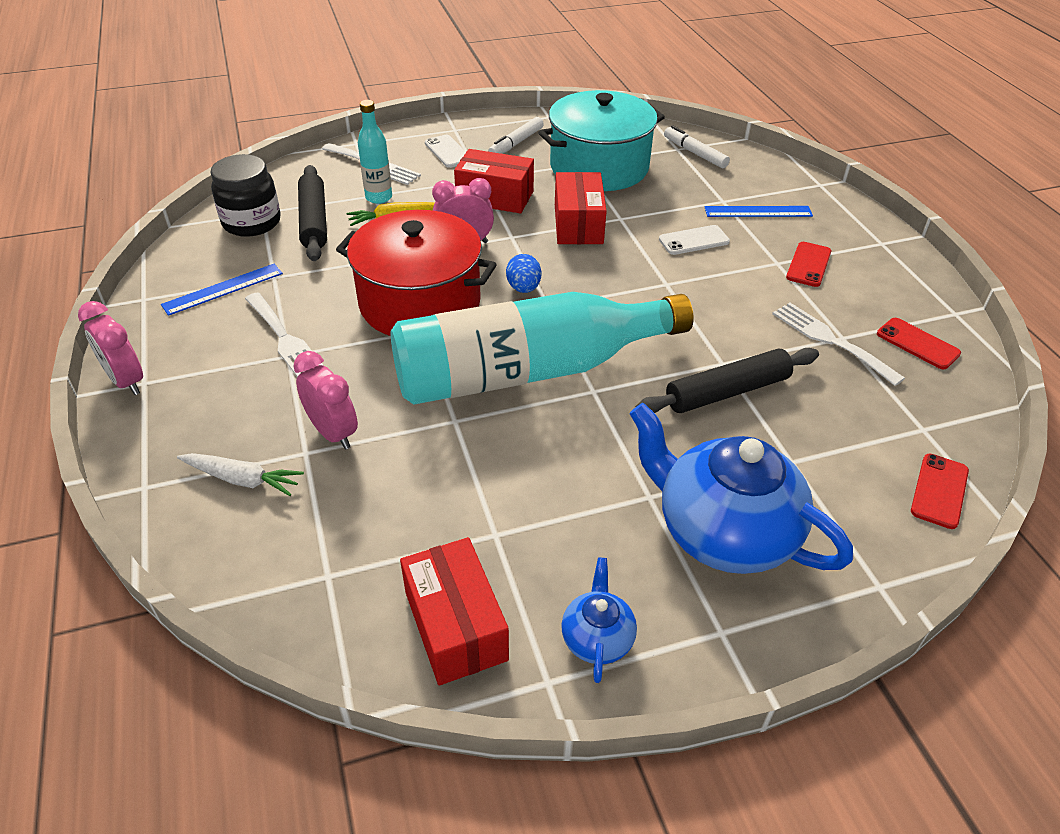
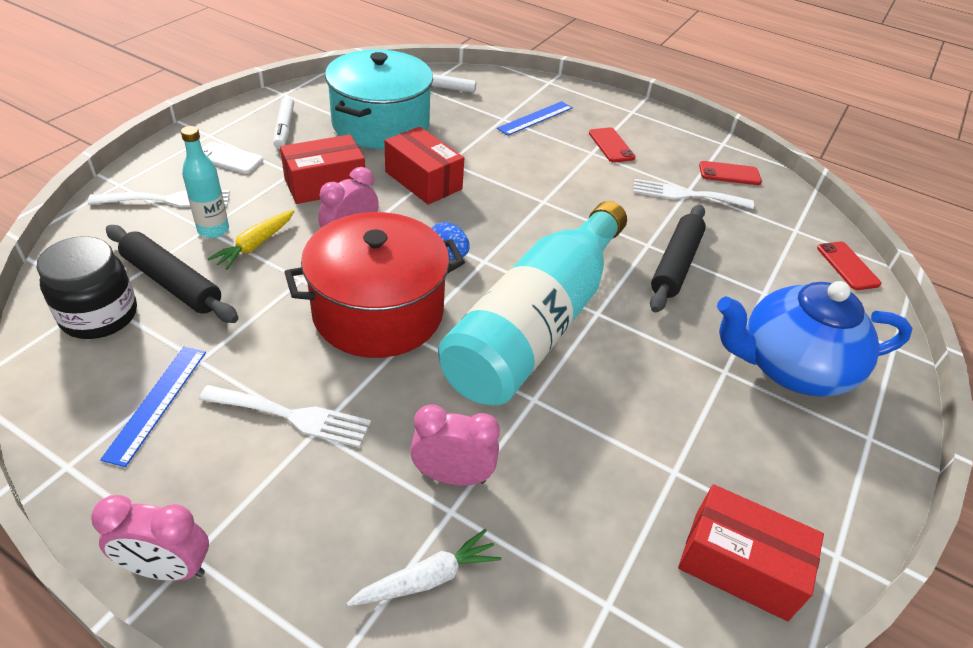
camera: 45 degrees left, 0 degrees up
blue teapot [561,557,637,683] -> none
white phone [659,225,730,255] -> none

